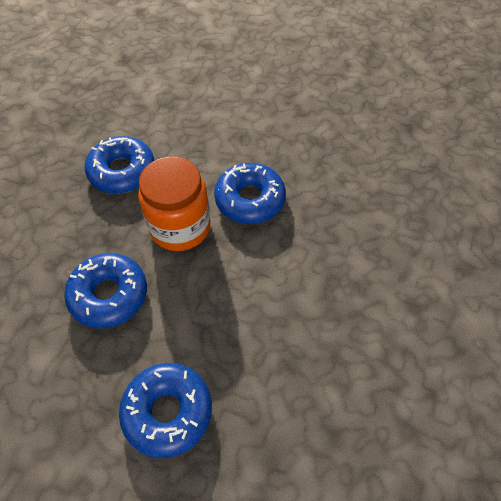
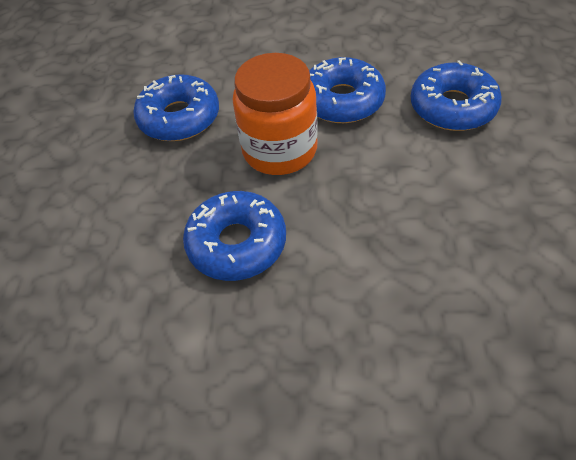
camera: 15 degrees left, 5 degrees down
blue donut [119,363,212,458] -> blue donut moved to [411,60,502,131]

